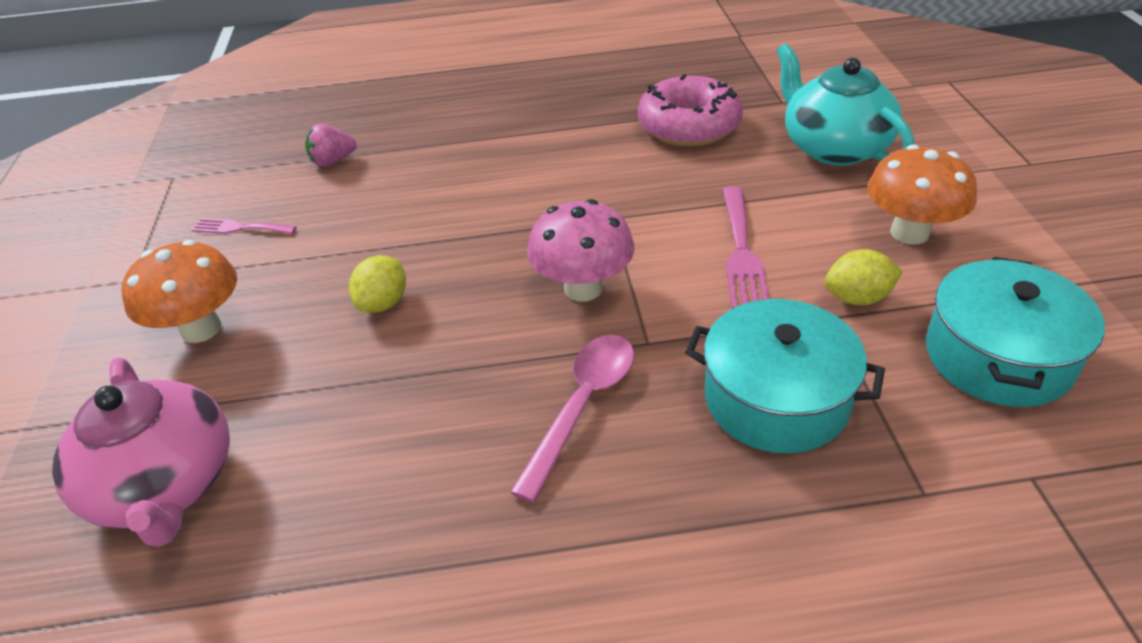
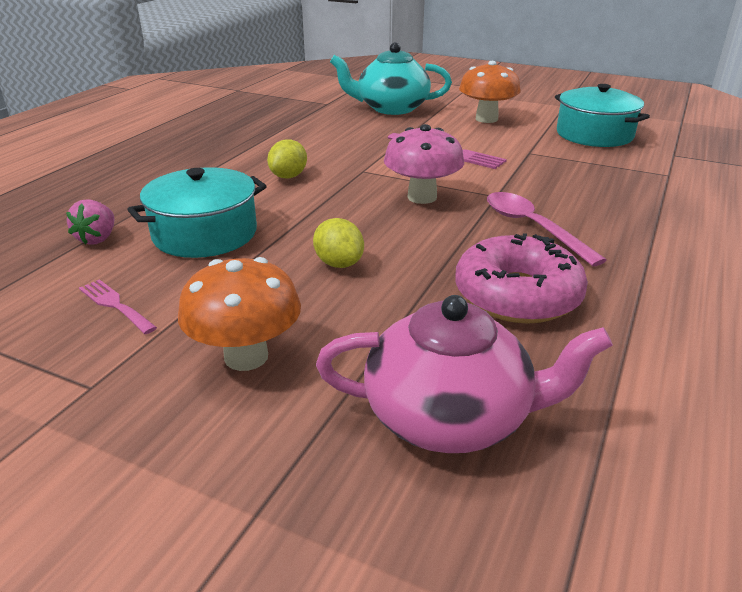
camera: 60 degrees left, 10 degrees down
pink fork [192,218,297,234] -> pink fork turned 90 degrees clockwise [79,279,157,334]
pink donut [638,74,743,147] -> pink donut moved to [455,233,588,324]
turquoise pot [685,299,885,453] -> turquoise pot moved to [127,167,267,258]
yellow lemon [824,249,903,305] -> yellow lemon moved to [267,140,307,178]

